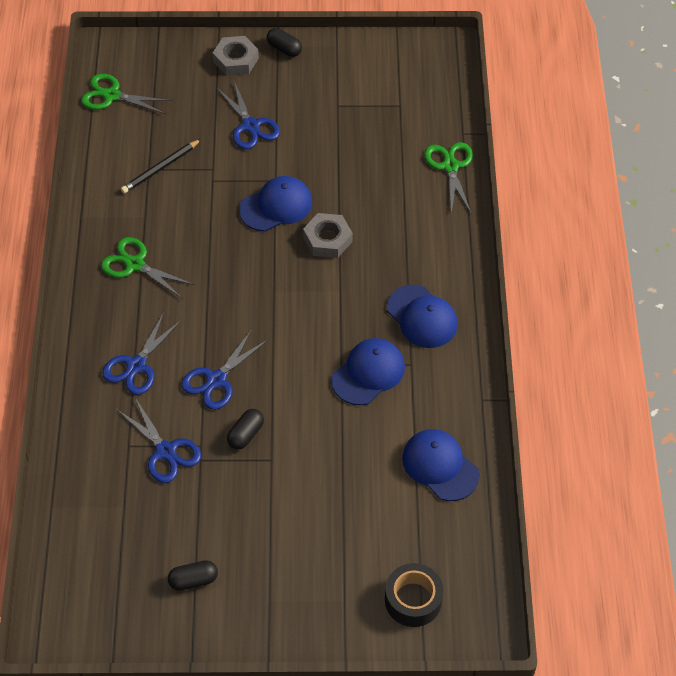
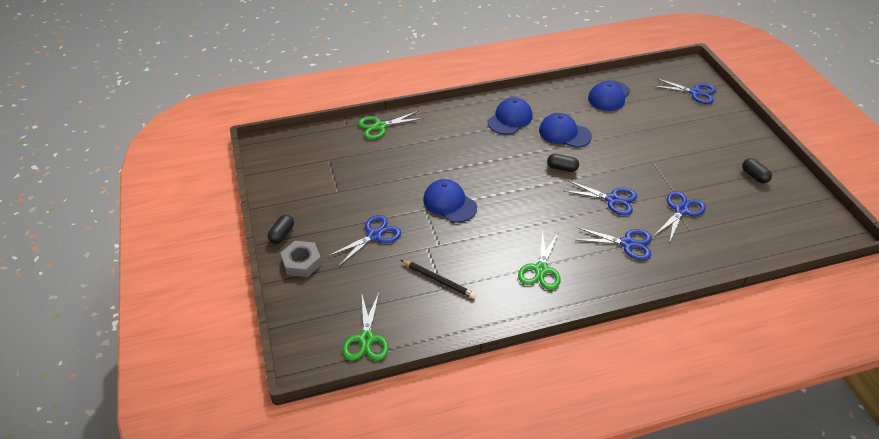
camera: 105 degrees left, 10 degrees down
black capsule [227,409,264,449] -> black capsule moved to [547,154,579,172]
grey nut [303,213,353,258] -> none
black tape [385,563,444,627] -> blue scissors [653,78,716,104]

